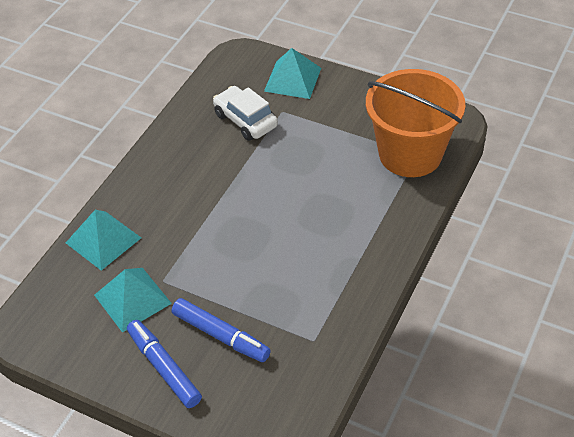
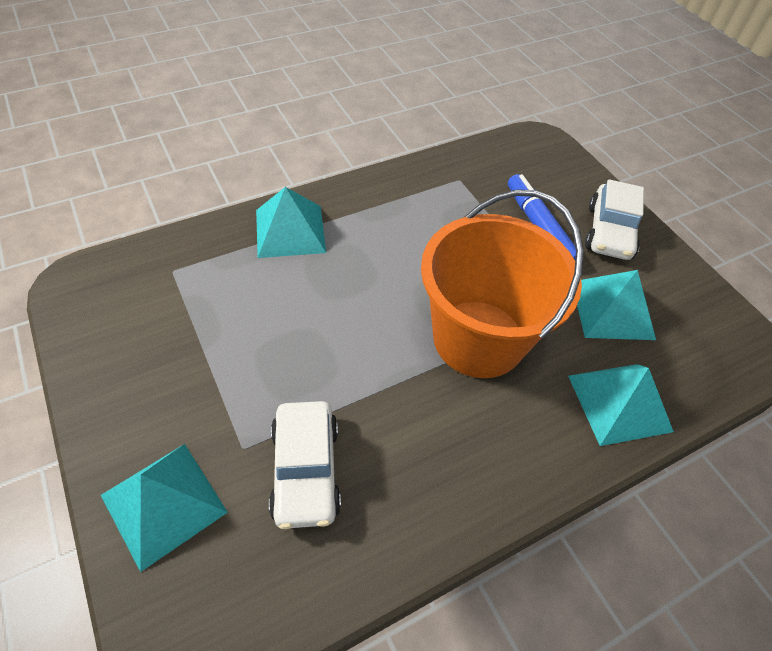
camera: 150 degrees left, 5 degrees up
blue marker [127,320,202,408] -> white car [585,179,644,260]
orange bucket [366,69,465,177] -> orange bucket moved to [421,189,584,378]
none -> turquoise pyramid [256,187,326,258]

